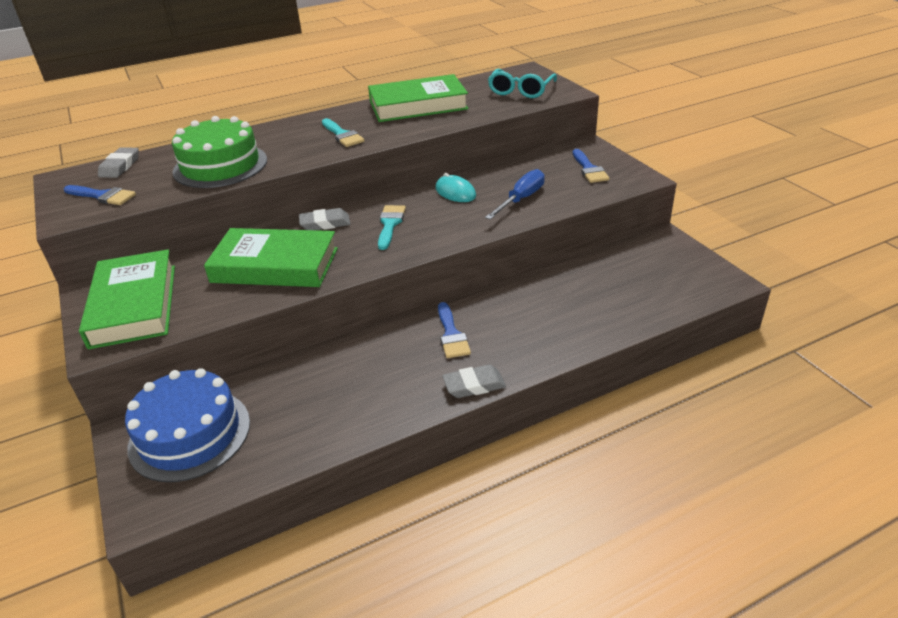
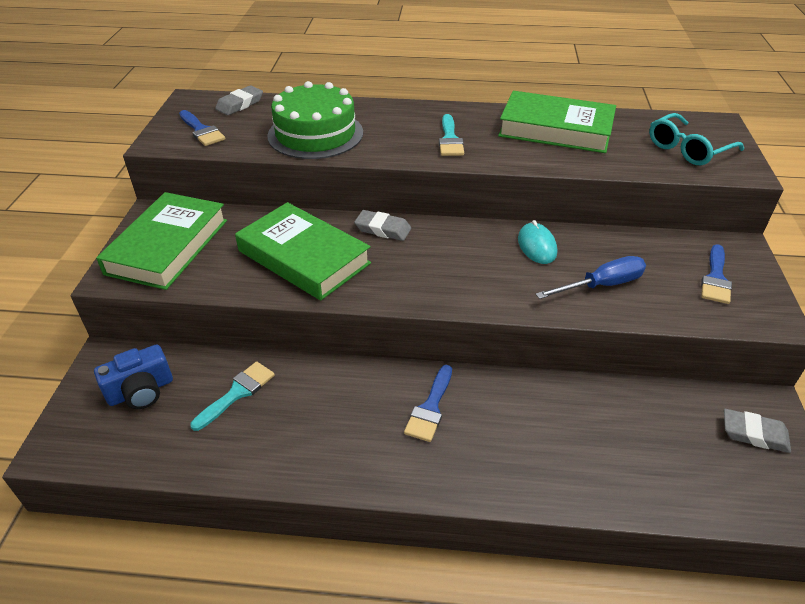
camera: 30 degrees right, 5 degrees up
blue cake [125,368,250,482] -> blue camera [94,344,173,409]
turquoise brush [378,205,406,250] -> turquoise brush moved to [190,361,275,431]
grey eraser [442,365,506,398] -> grey eraser moved to [724,409,791,453]

